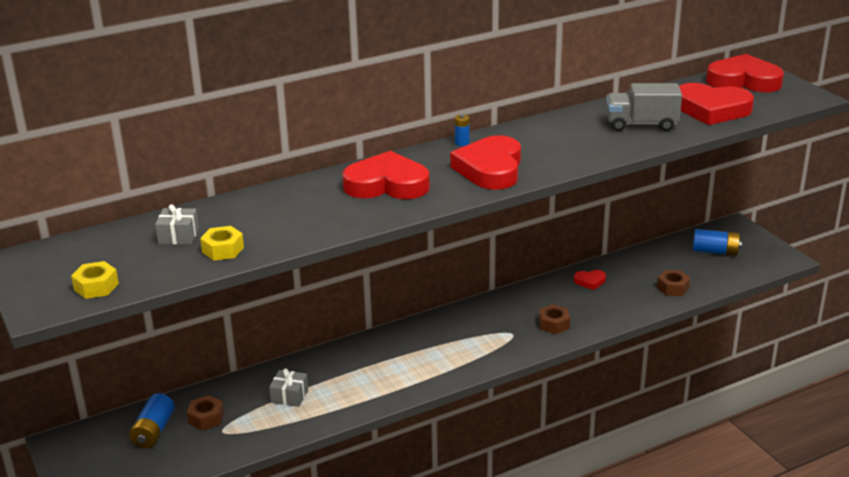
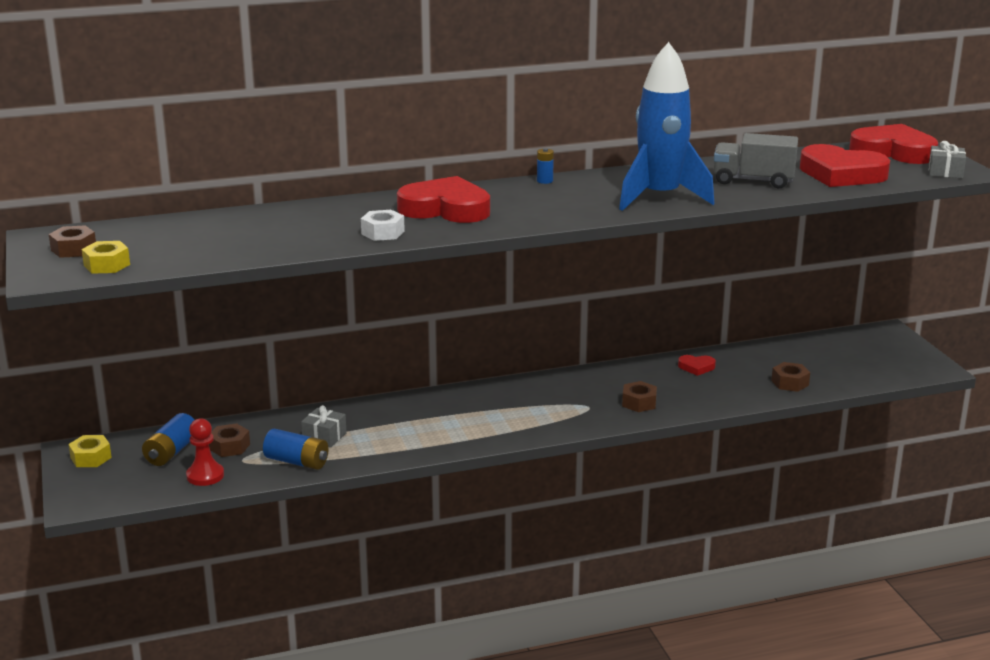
camera: 10 degrees right, 5 degrees down
grey gift [155,204,199,244] -> grey gift moved to [929,141,966,178]
yellow nut [200,226,244,261] -> yellow nut moved to [69,435,112,467]
red heart [450,135,521,190] -> none
blue battery [693,229,742,255] -> blue battery moved to [263,429,329,470]
none -> brown nut [49,225,96,258]
none -> red pawn [186,418,224,486]
none -> white nut [361,210,405,241]
none -> blue rocket [619,42,714,211]

